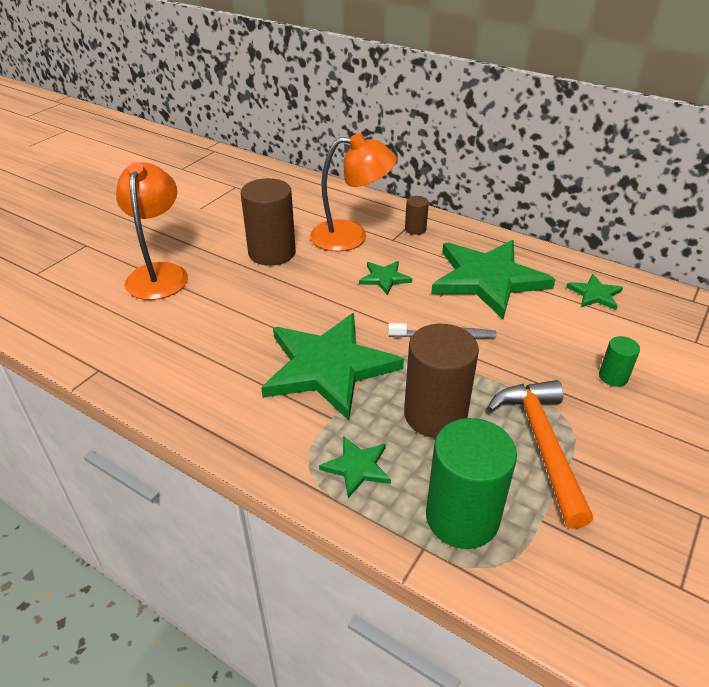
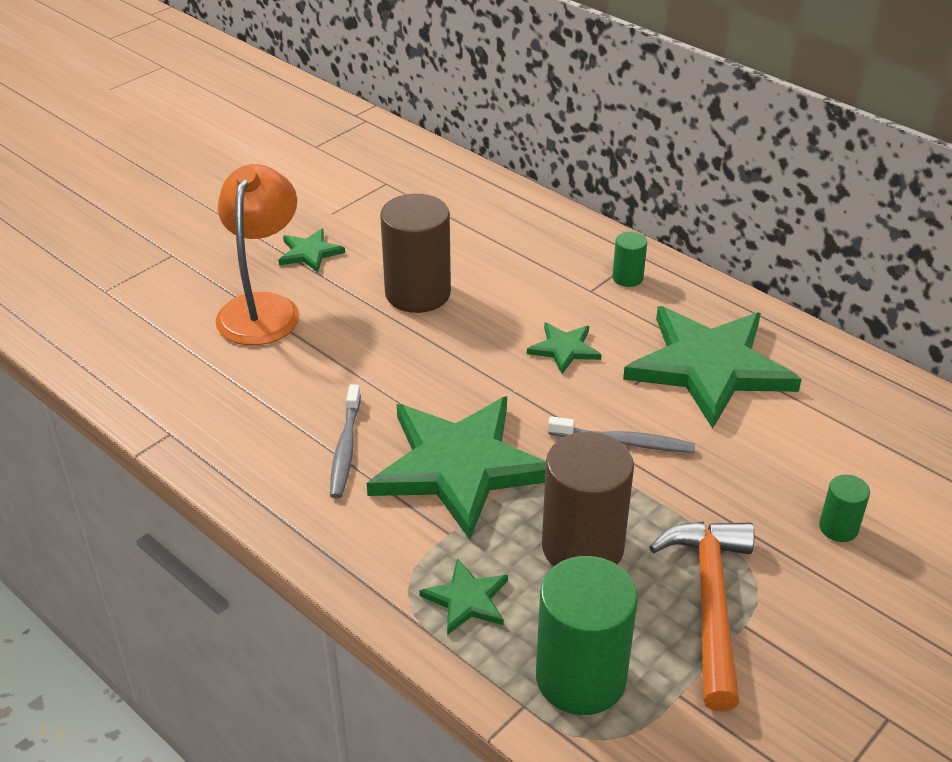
camera: 10 degrees right, 0 degrees up
orange lamp [310,133,397,252] -> none
brown cylinder [405,196,429,235] -> green cylinder [612,232,647,287]
green star [567,274,623,310] -> green star moved to [279,229,345,273]
none -> grey toothbrush [330,384,361,498]

